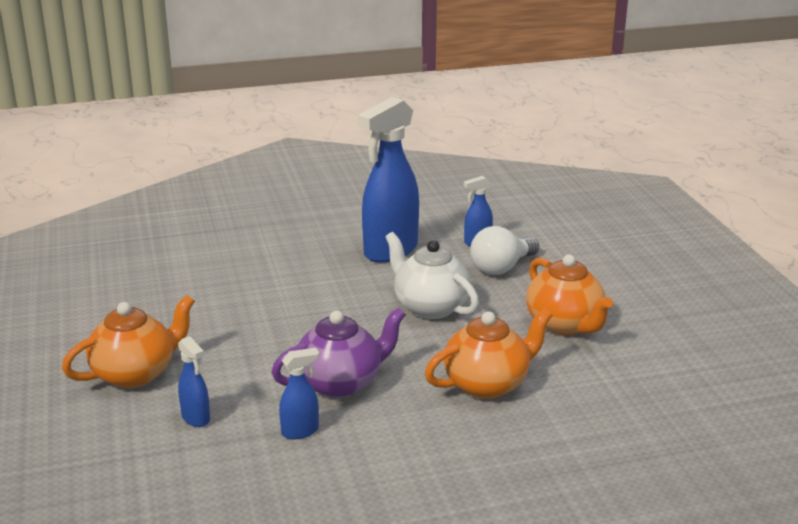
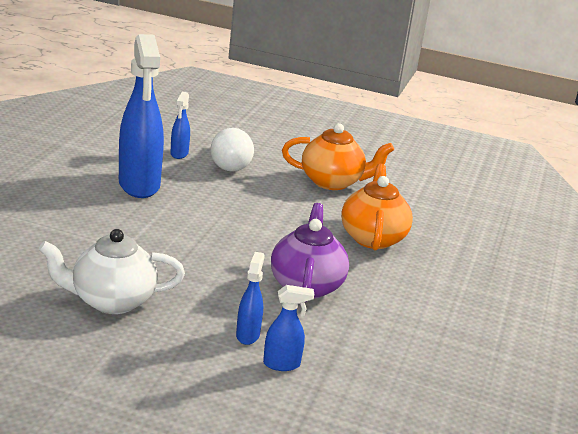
camera: 60 degrees left, 0 degrees up
orange teapot [62,295,195,388] -> none
blue spray bottle [279,348,319,439] -> blue spray bottle moved to [236,252,265,345]
white teapot [385,232,479,319] -> white teapot moved to [39,229,185,314]

